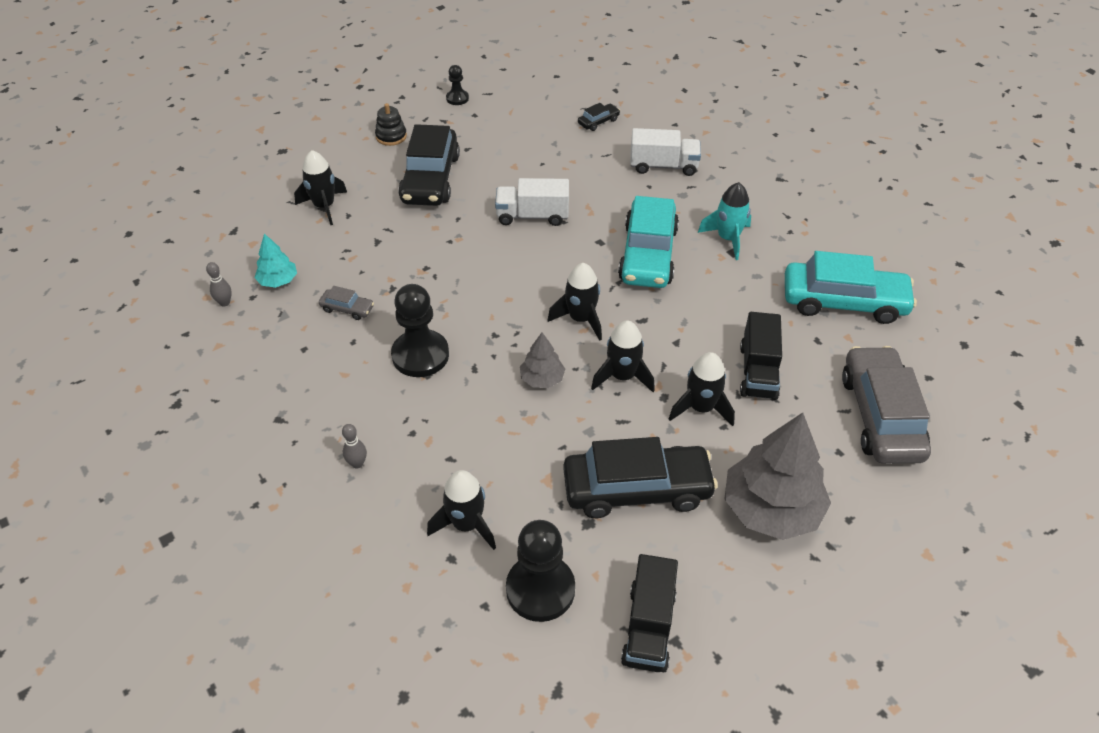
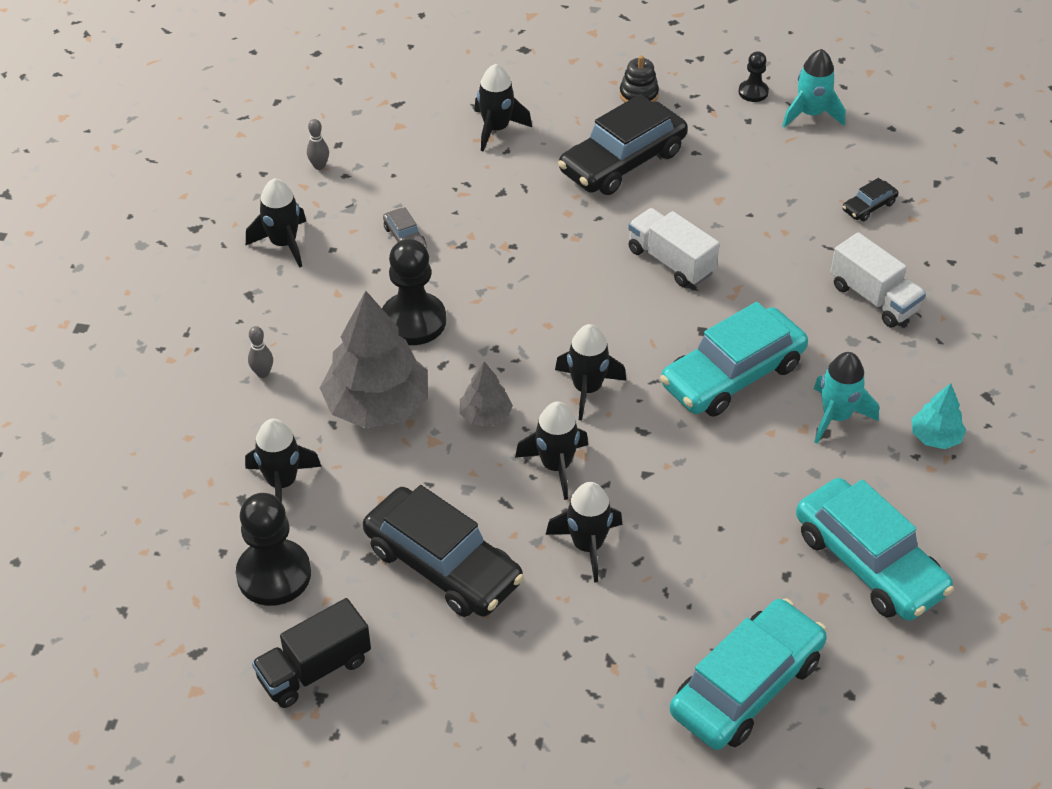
camera: 45 degrees right, 0 degrees up
turquoise tree [254,234,297,288] -> turquoise tree moved to [912,383,966,449]
black car [578,103,620,131] -> black car turned 135 degrees clockwise [842,178,899,221]
grey tree [724,413,831,540] -> grey tree moved to [320,291,428,428]
black truck [740,312,782,400] -> none
grey car [842,346,931,464] -> turquoise car [670,598,827,750]
none -> black rocket [246,178,306,268]
none -> turquoise rocket [782,49,845,128]

